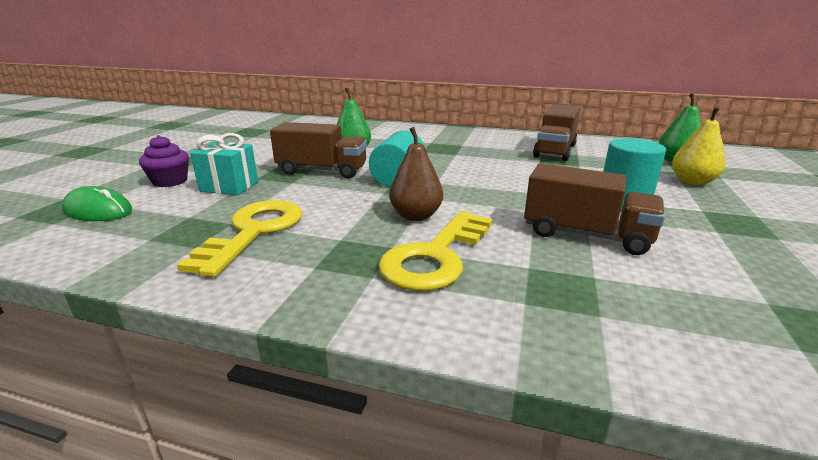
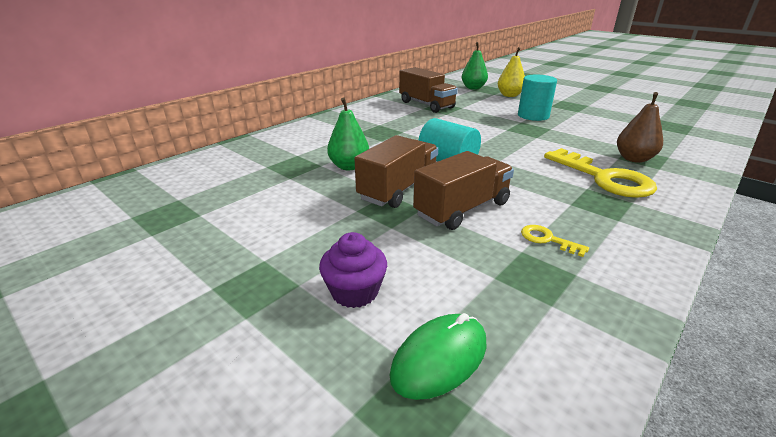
camera: 65 degrees left, 5 degrees up
yellow key [177,200,302,277] -> yellow key [521,225,589,257], size x0.45
turquoise gift [190,133,258,195] -> none
brown pear [389,127,443,221] -> brown pear moved to [617,92,663,163]
brown truck [524,163,665,255] -> brown truck moved to [413,151,514,230]

